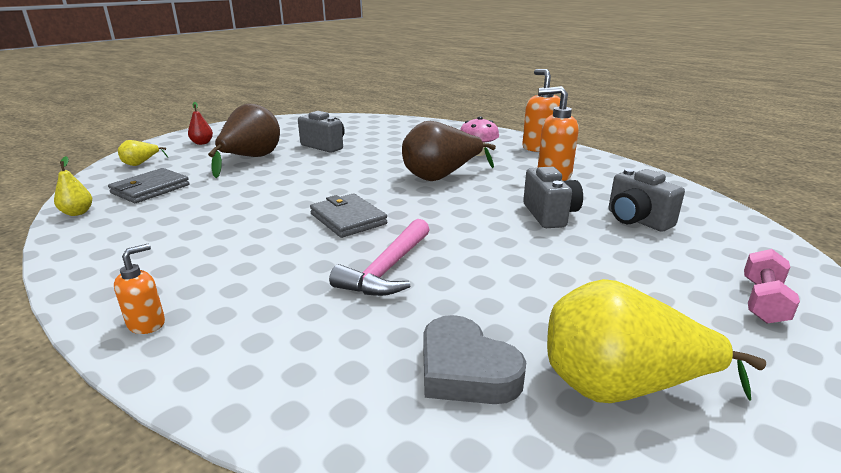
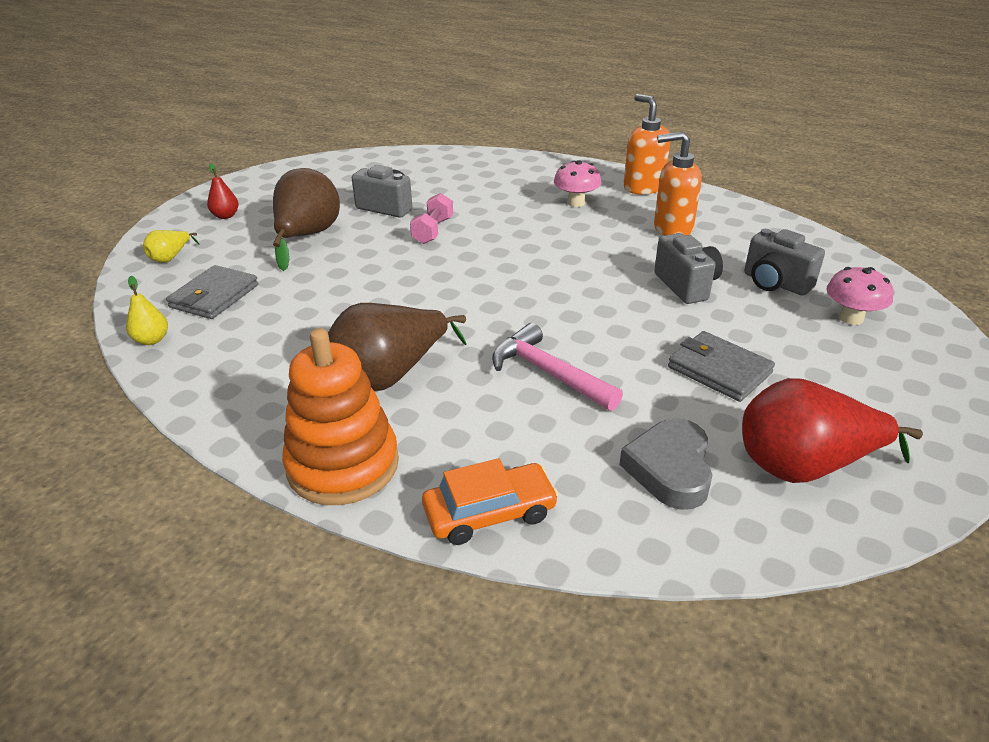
camera: 10 degrees left, 10 degrees up
orange soap dispenser [114,243,165,334] -> orange stacking toy [282,328,399,505]
grey wallet [310,193,387,238] -> grey wallet moved to [668,331,775,402]
pink hammer [329,219,430,296] -> pink hammer turned 120 degrees clockwise [492,323,623,411]
brown pear [402,121,496,181] -> brown pear moved to [328,303,467,391]
grey heart [424,315,526,404] -> grey heart turned 60 degrees clockwise [619,418,712,510]
yellow pear [547,279,766,403] -> red pear [742,378,923,483]
pink dumbbell [744,249,800,324] -> pink dumbbell moved to [410,193,453,244]
none -> orange car [422,458,559,545]
none -> pink mushroom [826,267,893,325]

